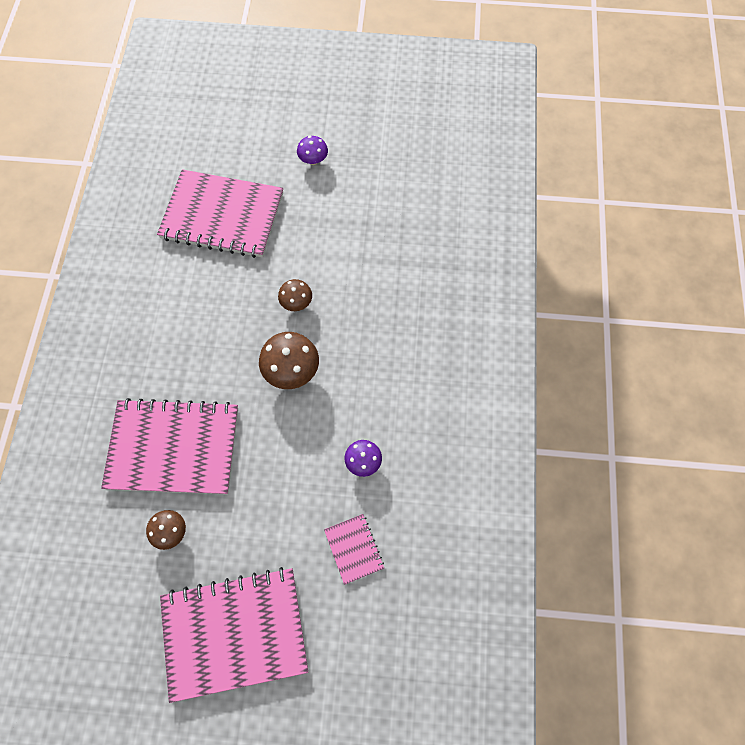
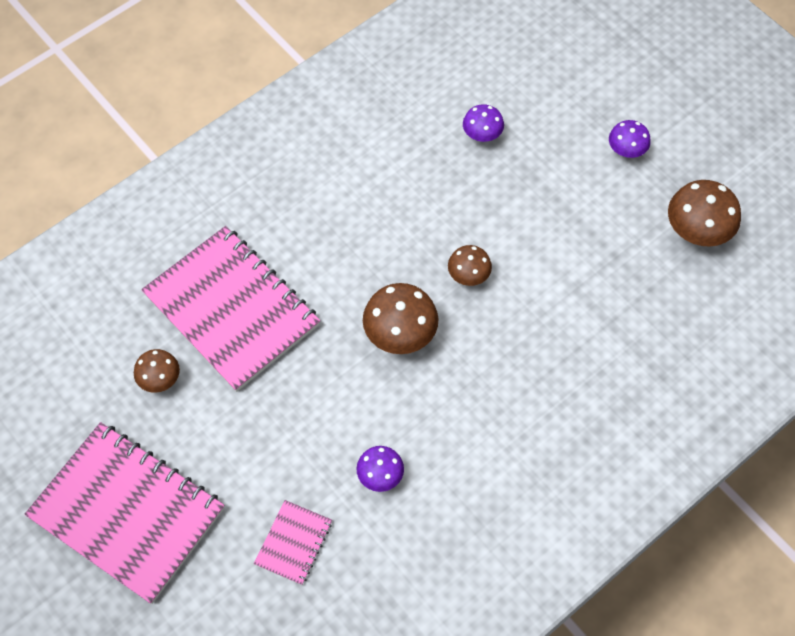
camera: 45 degrees right, 5 degrees down
pink notebook [157,169,283,258] -> purple mushroom [463,104,504,142]
none -> brown mushroom [668,180,741,246]

